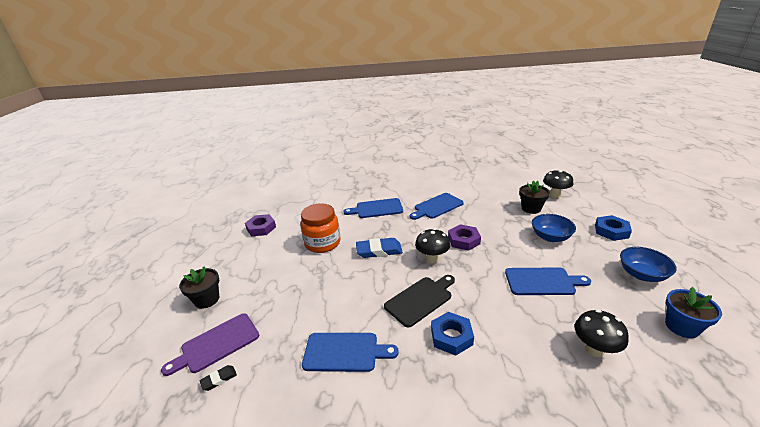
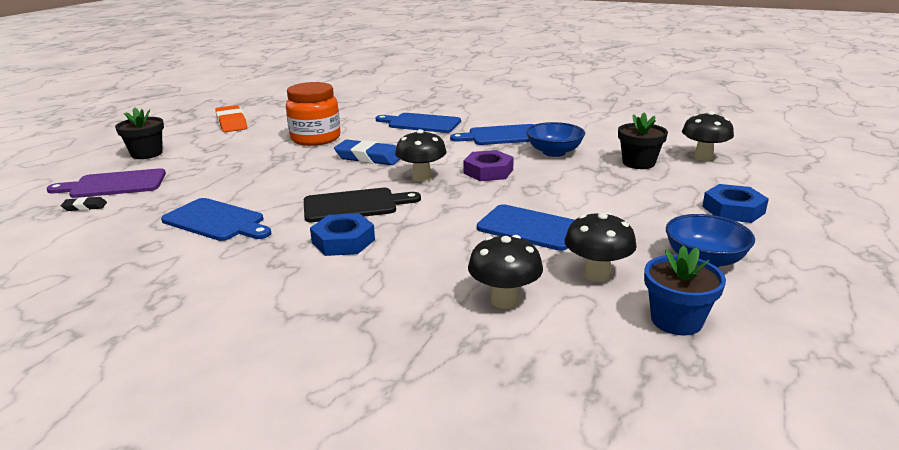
camera: 25 degrees right, 5 degrees down
purple nut [245,214,276,236] -> none
blue bowl [532,214,576,242] -> blue bowl moved to [526,122,585,157]
none -> orange eraser [215,105,247,132]
none -> black mushroom [564,212,637,282]

